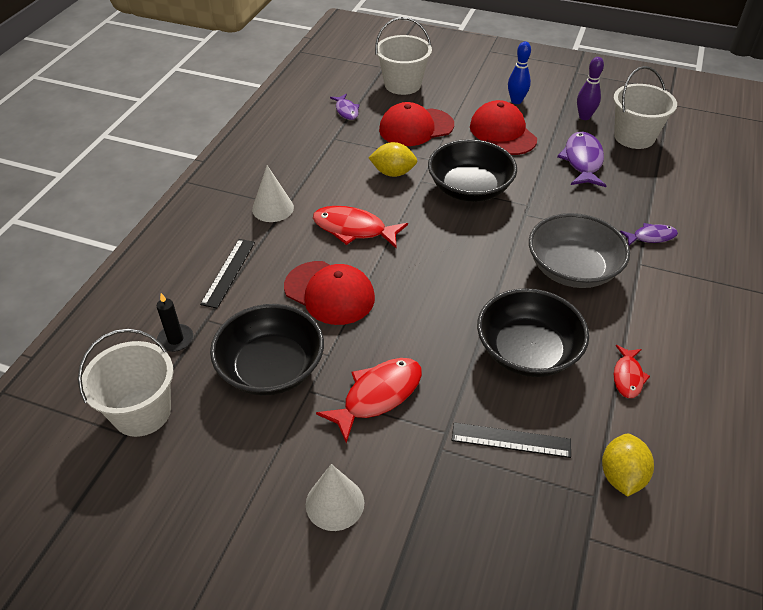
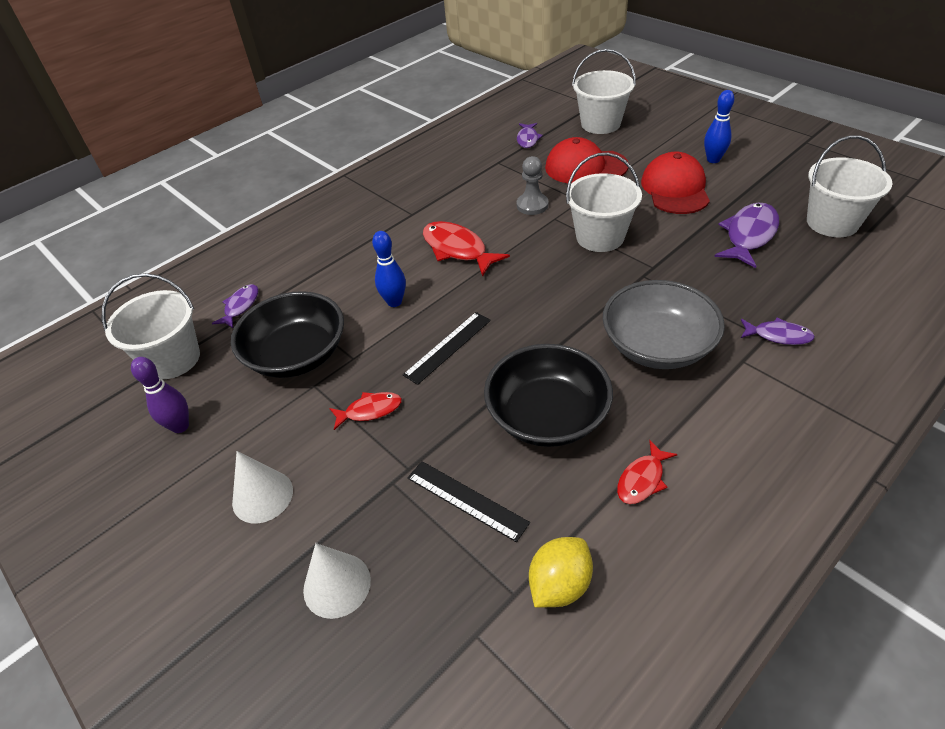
camera: 30 degrees right, 0 degrees up
black candle [157,293,193,352] -> purple fish [212,284,258,328]
black ruler [200,239,255,309] -> black ruler moved to [403,312,491,385]
white cone [252,165,294,222] -> white cone moved to [303,543,371,619]
red cap [284,261,375,325] -> blue bowling pin [372,231,406,307]
red fish [316,358,422,444] -> red fish [329,392,402,430], size x0.59
yellow lemon [369,142,417,177] -> grey pawn [517,156,548,215]
black bowl [428,139,517,202] -> white bucket [566,153,642,252]
purple bowling pin [577,57,604,120] -> purple bowling pin moved to [131,357,189,433]

